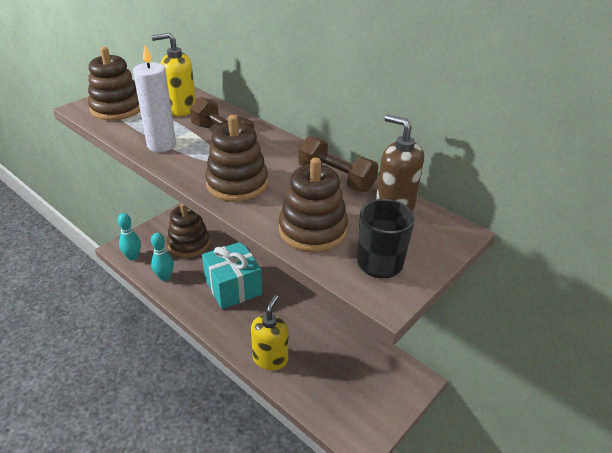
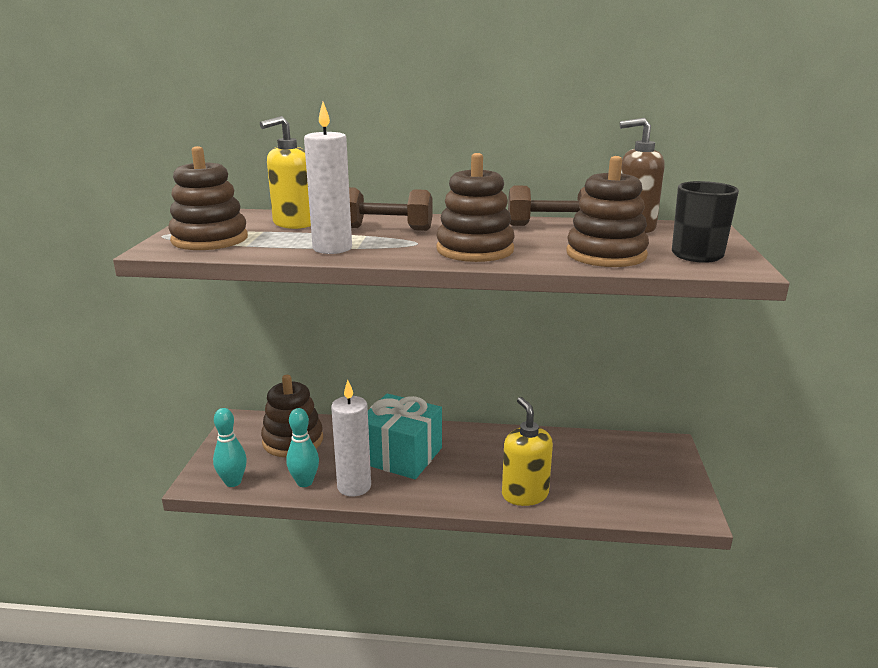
camera: 35 degrees left, 15 degrees down
none -> white candle [331,380,371,497]

